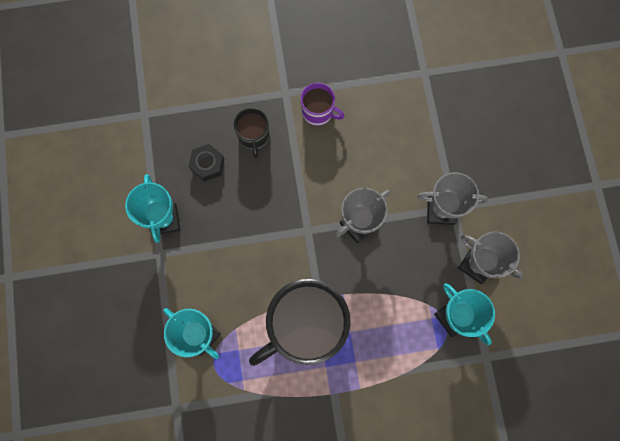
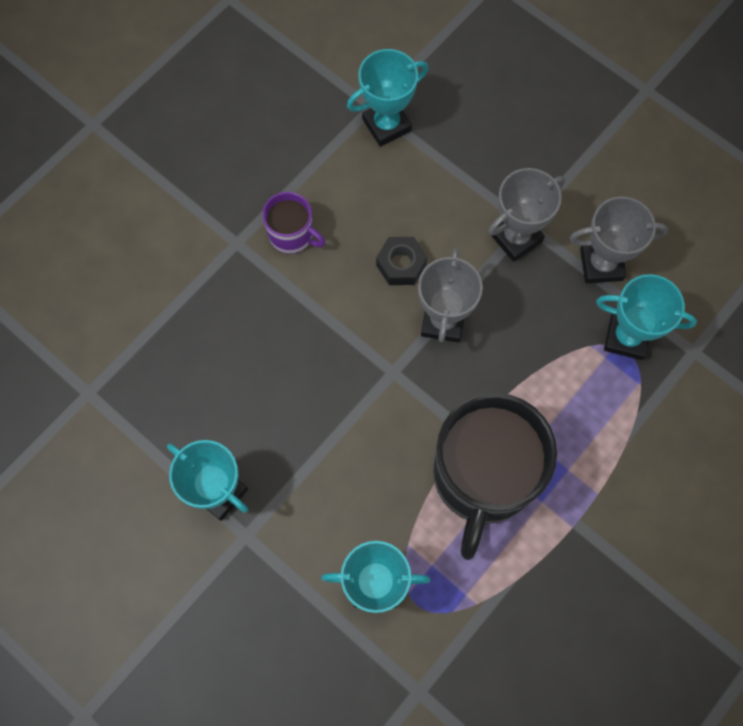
camera: 40 degrees left, 5 degrees down
black nut [189,144,224,182] -> black nut moved to [376,237,427,285]
black mug [234,108,270,158] -> none
purple mug [301,83,345,126] -> purple mug turned 45 degrees clockwise [263,192,325,254]
none -> turquoise trophy [347,49,429,147]

